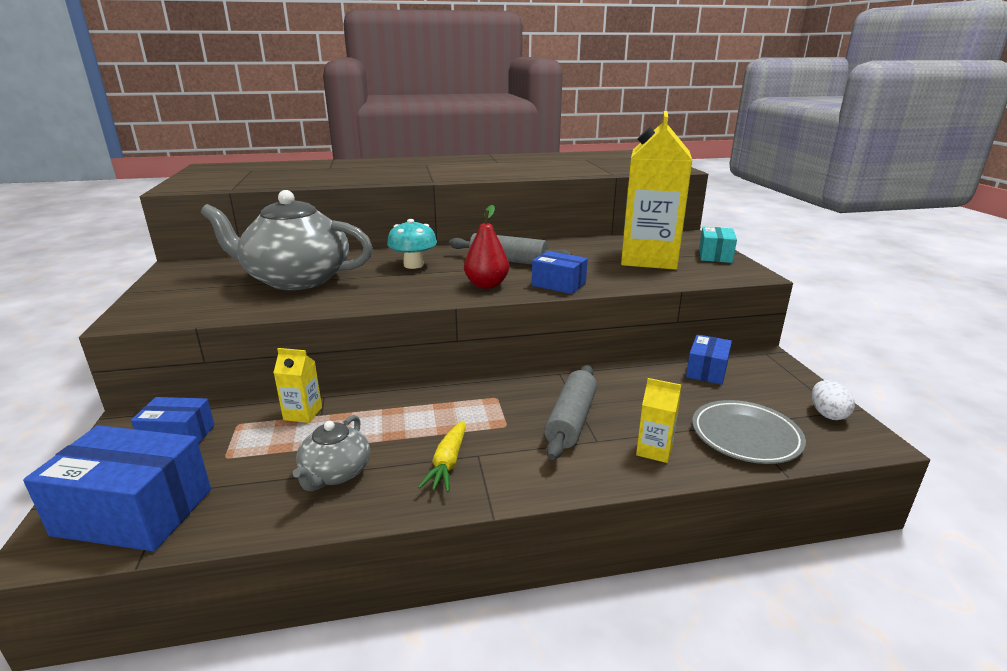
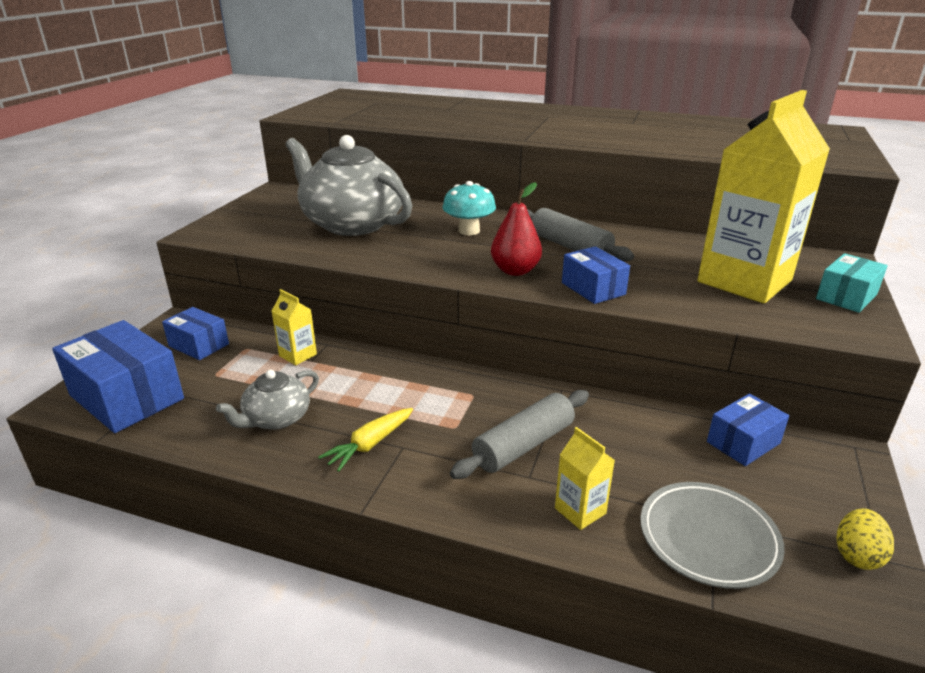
camera: 30 degrees right, 5 degrees up
white egg [812,380,855,420] -> yellow egg [837,508,894,570]

